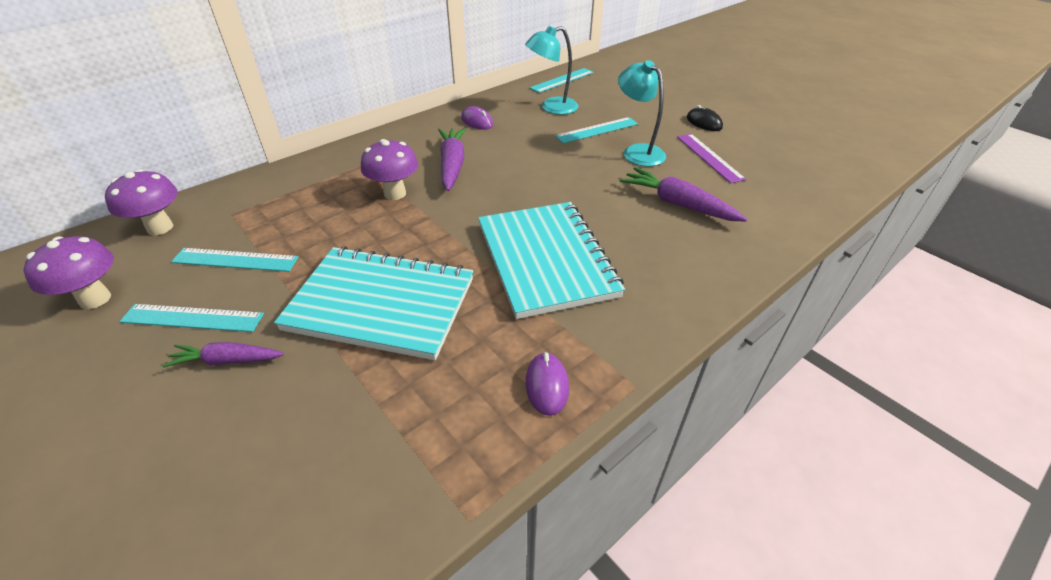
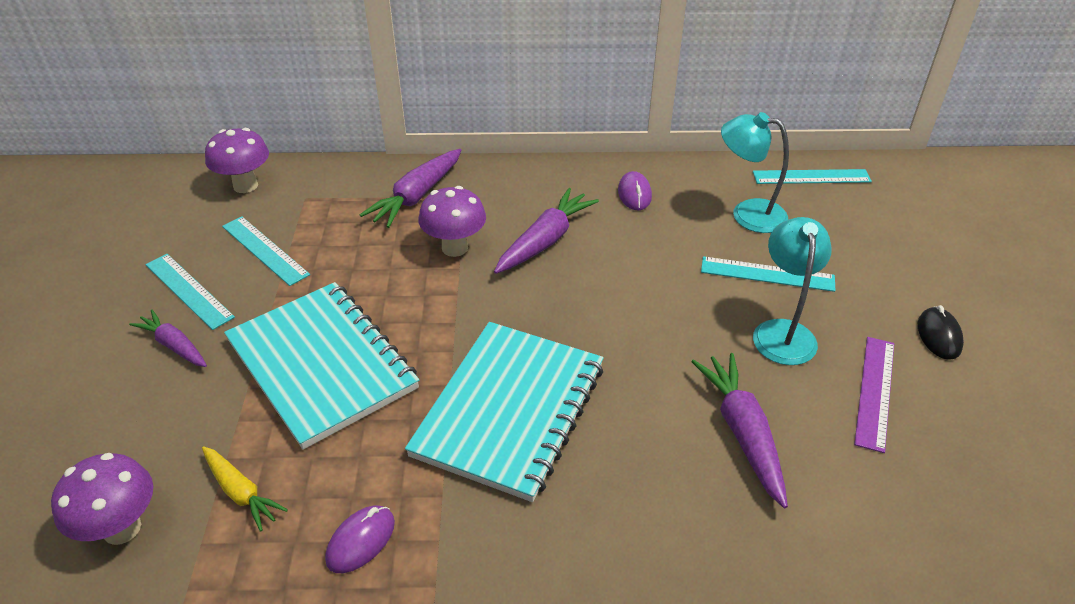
camera: 40 degrees right, 0 degrees up
purple mushroom [23,236,114,309] -> purple mushroom moved to [51,453,153,545]
none -> yellow carrot [202,446,288,532]
none -> purple carrot [360,149,461,228]

